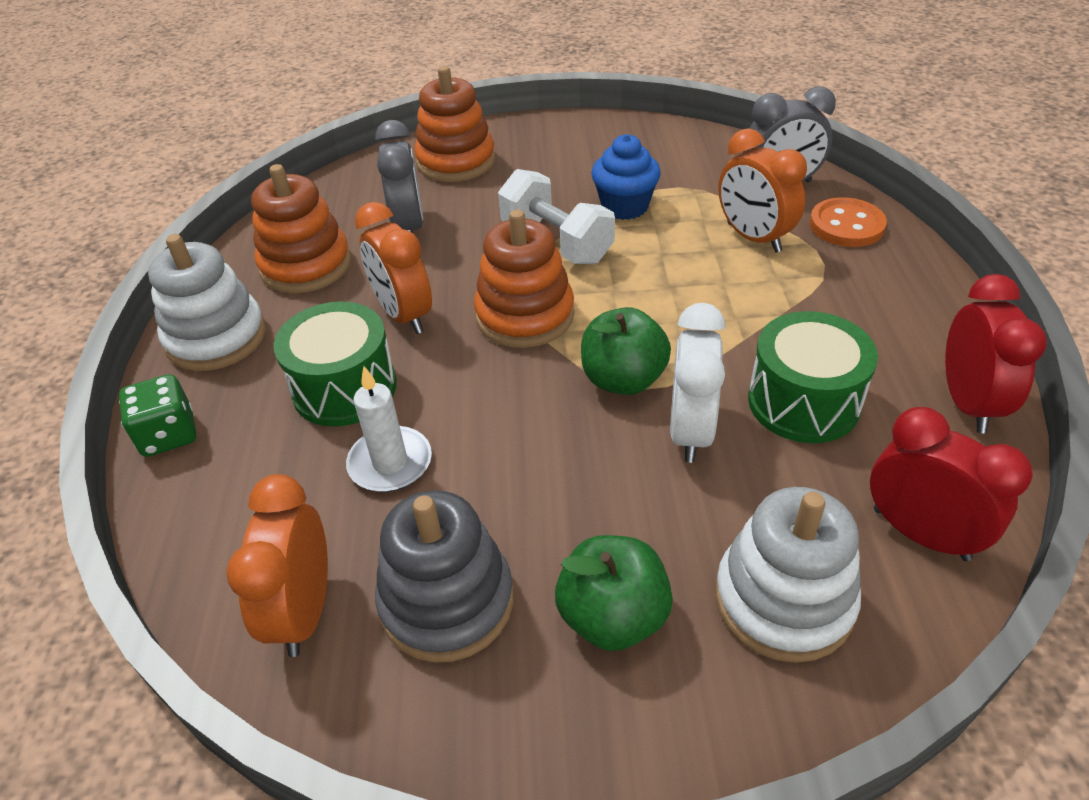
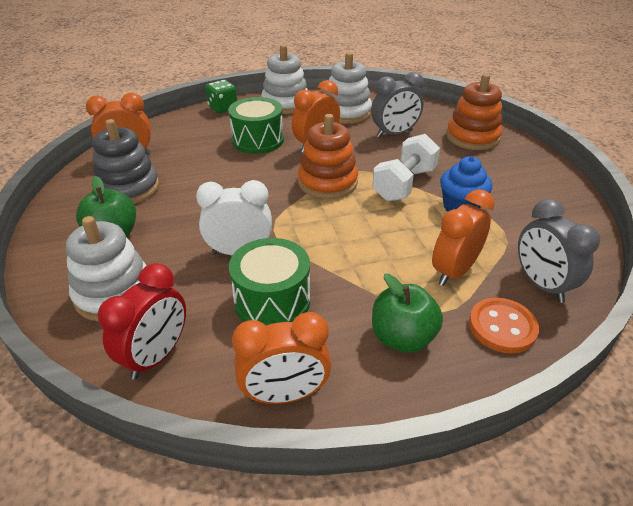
camera: 75 degrees right, 5 degrees down
orange stacking toy [251,164,351,293] -> white stacking toy [326,52,372,124]
white candle [346,366,432,492] -> none
green apple [581,307,671,395] -> green apple moved to [372,274,443,353]
red clock [945,274,1047,433] -> orange clock [232,312,331,404]

